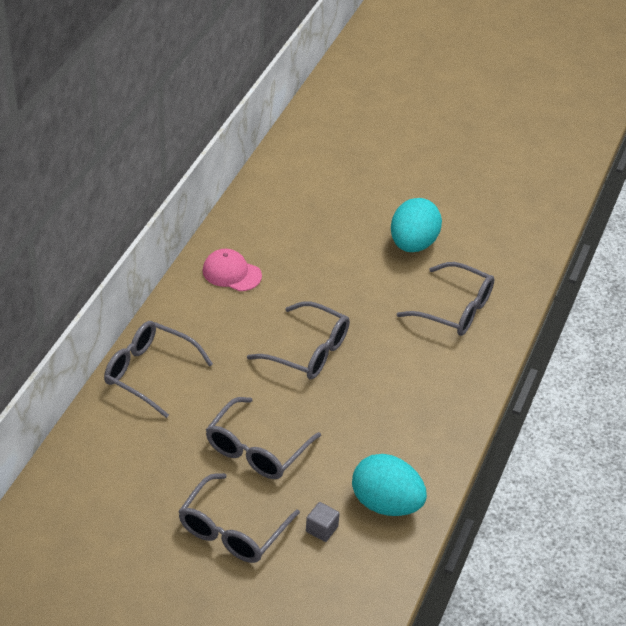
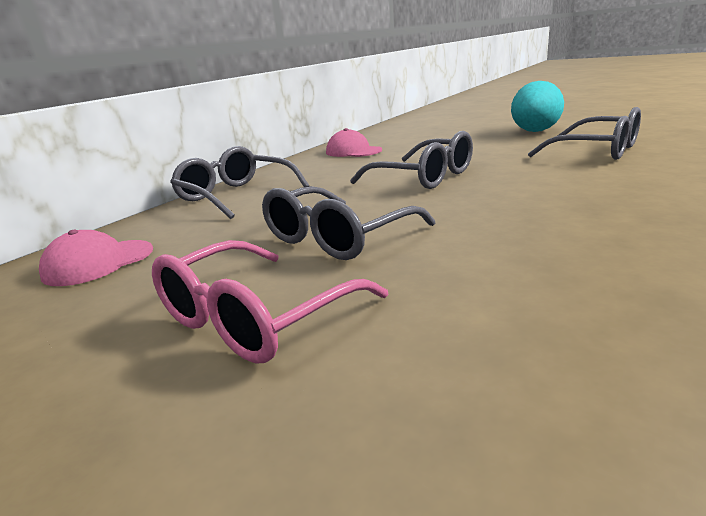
camera: 15 degrees right, 20 degrees down
grey glasses [178,473,300,563] -> pink glasses [152,240,388,363]
grey cube [306,502,340,542] -> none
turquoise egg [352,454,427,516] -> none
none -> pink cap [39,230,153,286]

